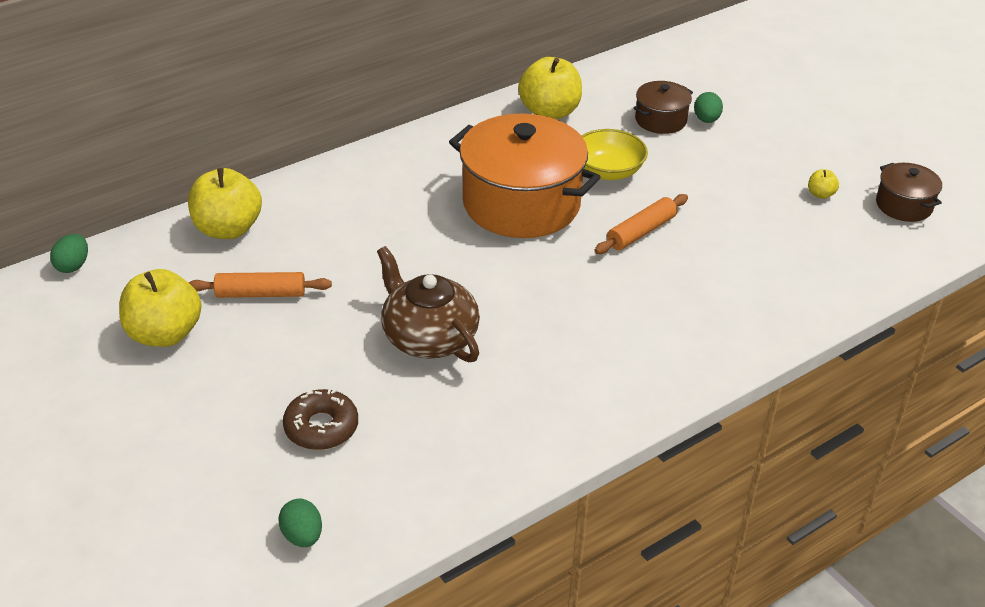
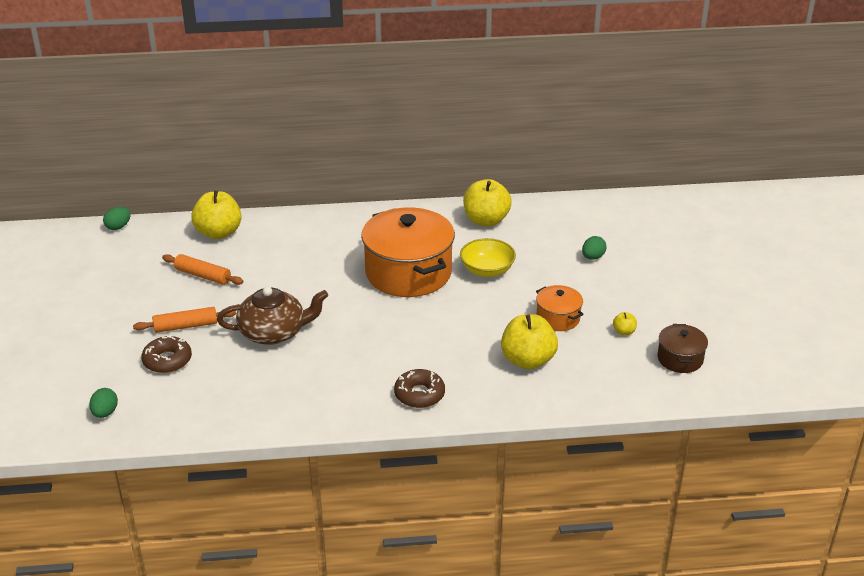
camera: 30 degrees right, 5 degrees down
yellow apple [119,269,202,347] -> yellow apple moved to [501,314,558,370]
brown teapot [377,246,480,362] -> brown teapot turned 90 degrees clockwise [217,287,328,345]
orange rolling pin [595,194,688,254] -> orange rolling pin moved to [133,307,236,333]
brown pot [634,81,693,134] -> none
none -> brown donut [394,369,445,408]
none -> orange pot [536,285,584,331]

